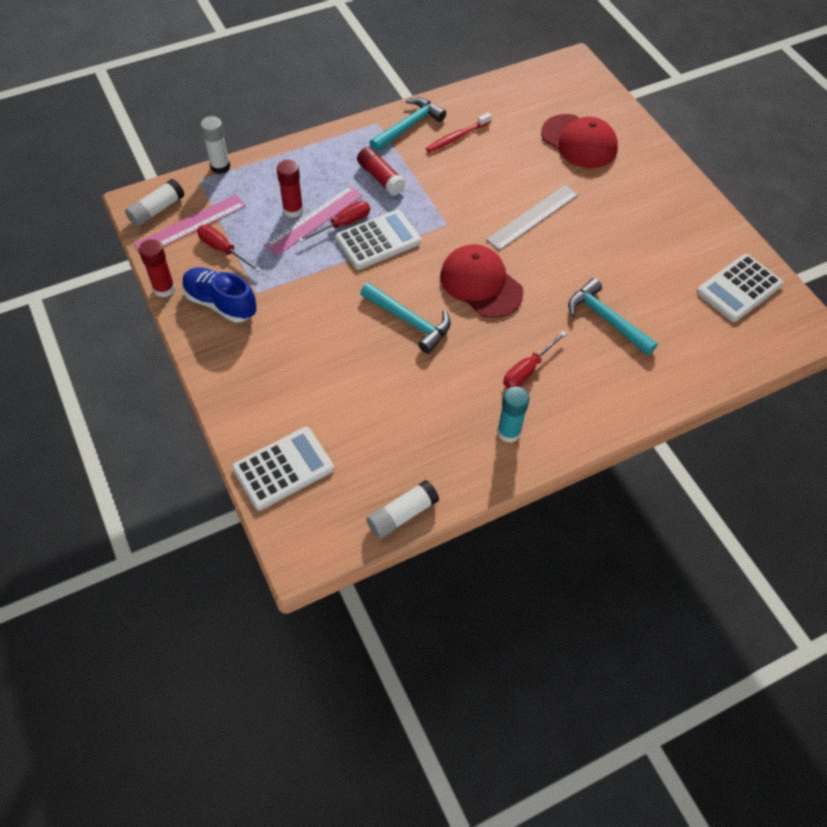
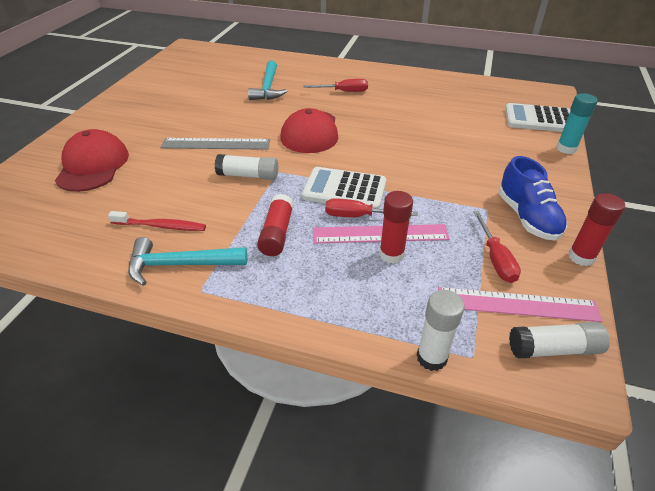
camera: 135 degrees left, 15 degrees down
turquoise hammer [360,283,451,354] -> none
white glue stick [366,480,439,539] -> white glue stick moved to [215,154,278,180]
turquoise glue stick [497,386,530,443] -> turquoise glue stick moved to [556,93,598,154]
white calculator [697,254,783,322] -> none

